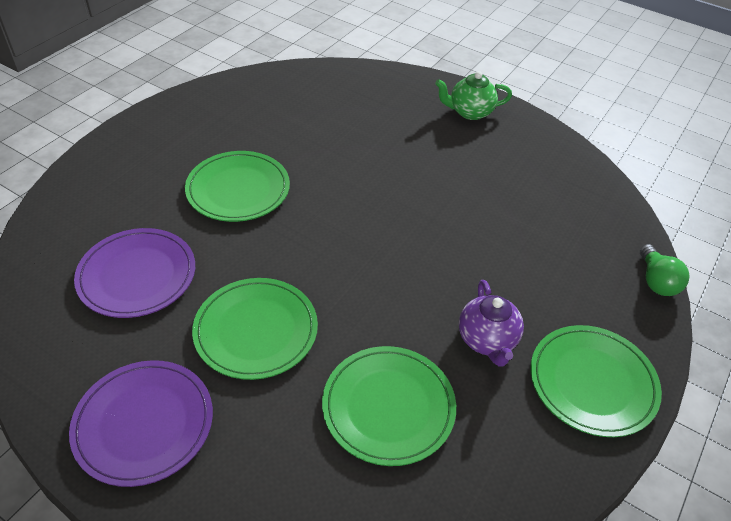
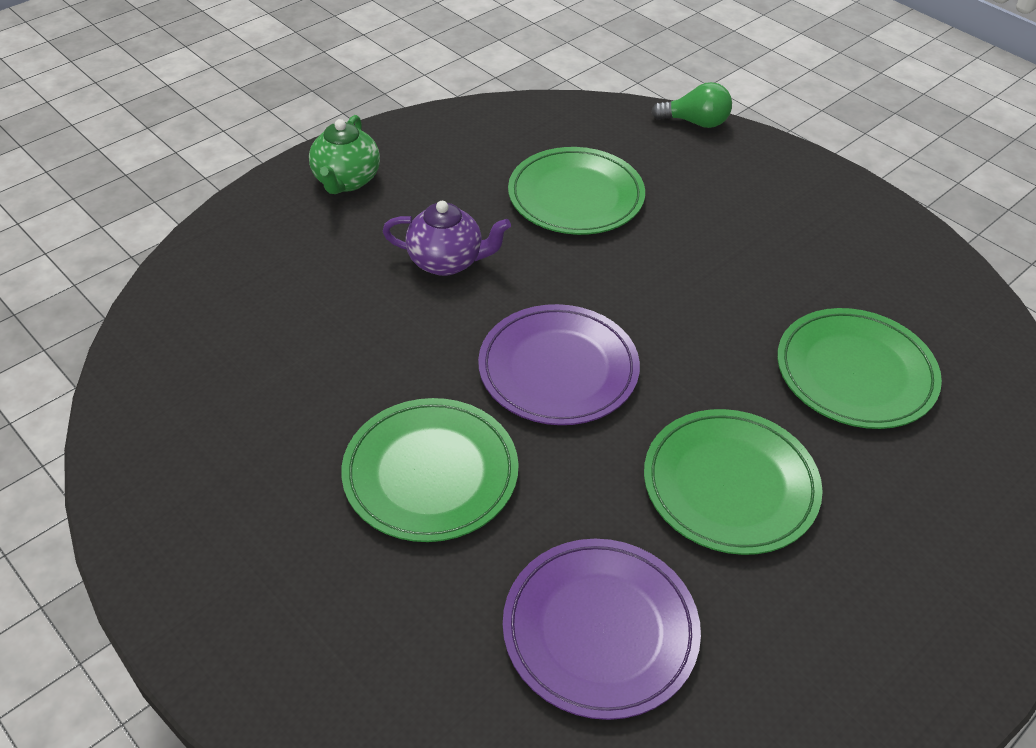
camera: 75 degrees left, 0 degrees up
purple plate [69,360,213,487] -> purple plate moved to [478,304,640,425]
purple teapot [459,280,524,367] -> purple teapot moved to [382,201,511,276]
green plate [530,325,662,437] -> green plate moved to [508,147,645,235]

